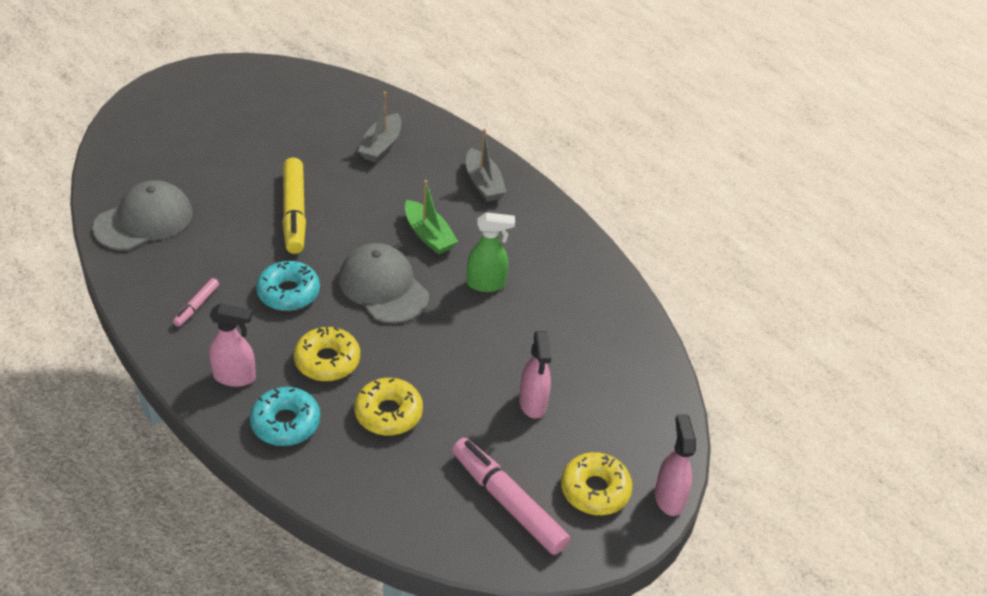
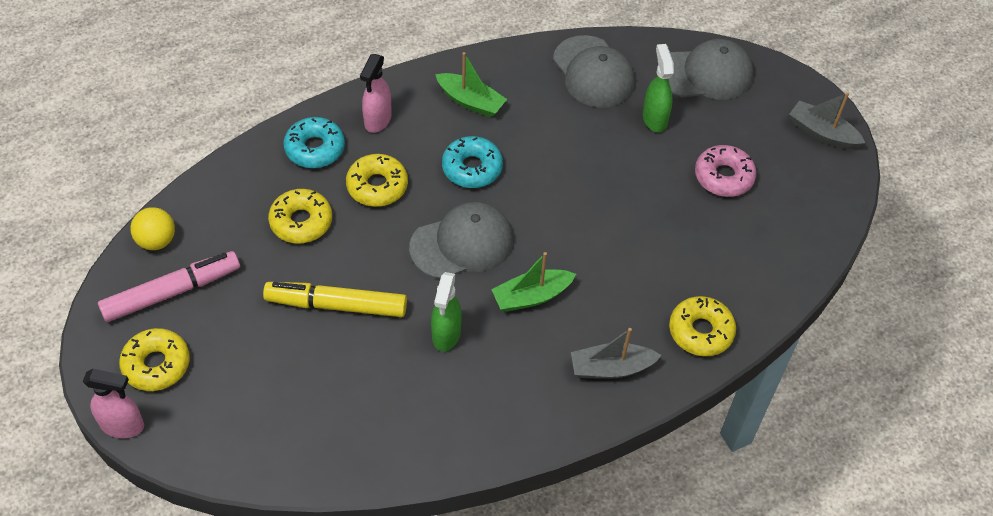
camera: 105 degrees right, 10 degrees up
pink marker [173,278,219,327] -> green boat [435,52,507,117]
yellow marker [282,157,306,254] -> yellow marker moved to [263,282,407,317]
grey boat [358,92,401,163] -> grey boat moved to [789,92,865,149]
pink spray bottle [519,331,551,419] -> none
none -> yellow ball [130,207,175,250]
none -> green spray bottle [643,44,674,132]
none -> grey cap [669,39,754,100]
none -> yellow donut [669,296,736,356]
none -> pink donut [695,145,757,197]

